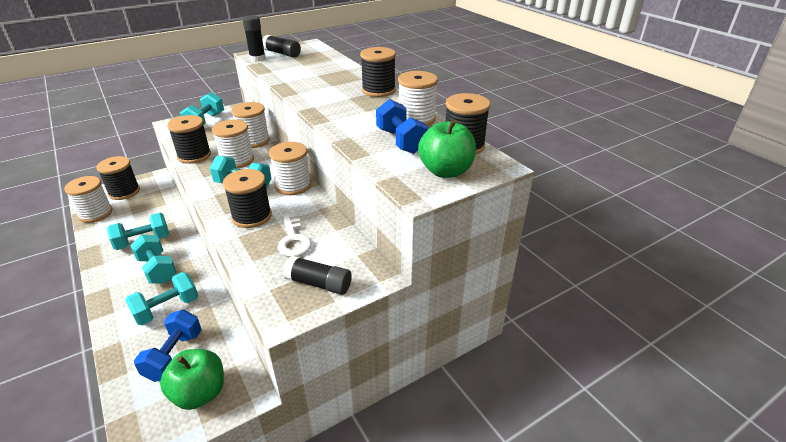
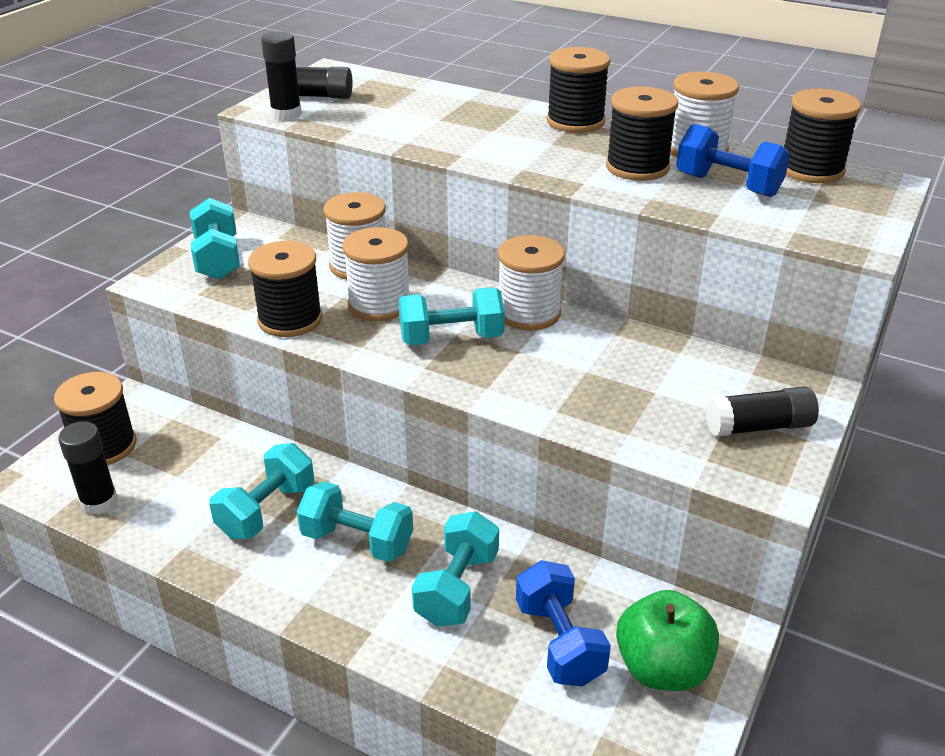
camera: 30 degrees left, 0 degrees up
white spool [64,176,113,223] -> black glue stick [58,421,118,515]
black spool [223,169,272,228] -> black spool moved to [606,86,678,181]
white key [278,213,312,257] -> none
green apple [418,119,476,178] -> none

